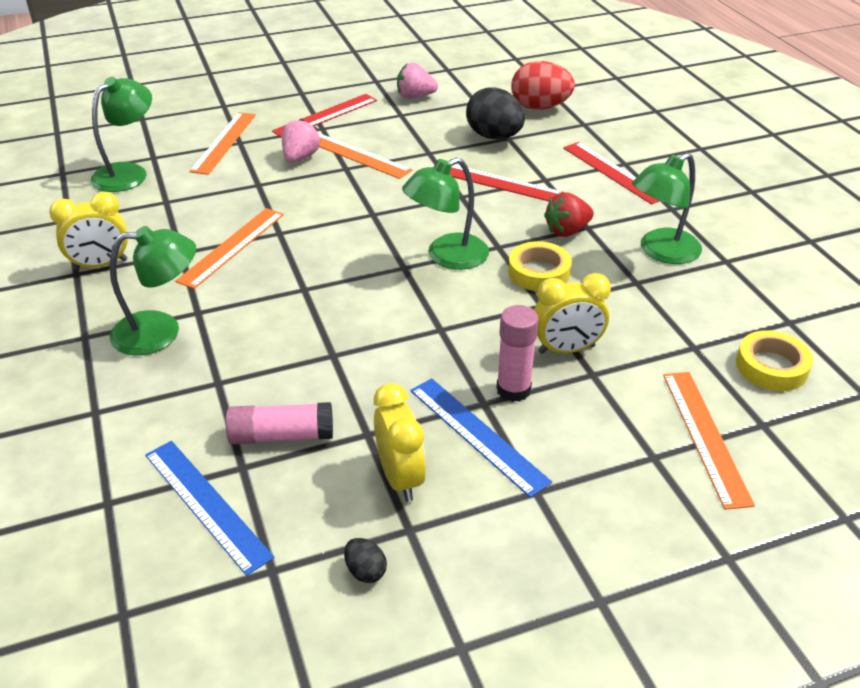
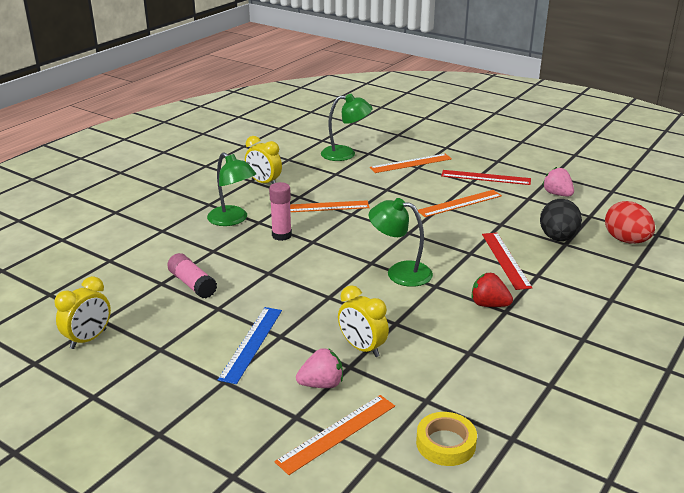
camera: 55 degrees right, 10 degrees down
blue ruler [145,441,275,576] -> none
pink strawberry [282,119,320,162] -> pink strawberry moved to [296,348,343,388]
orange ruler [318,133,412,179] -> orange ruler turned 60 degrees clockwise [418,190,502,217]
black egg [344,538,387,583] -> none
yellow clock [374,383,426,501] -> yellow clock moved to [54,276,111,349]
pink glue stick [496,305,539,402] -> pink glue stick moved to [269,182,292,241]
yellow tape [508,241,572,291] -> none
red ruler [563,142,660,205] -> none
green lamp [632,153,702,264] -> none

